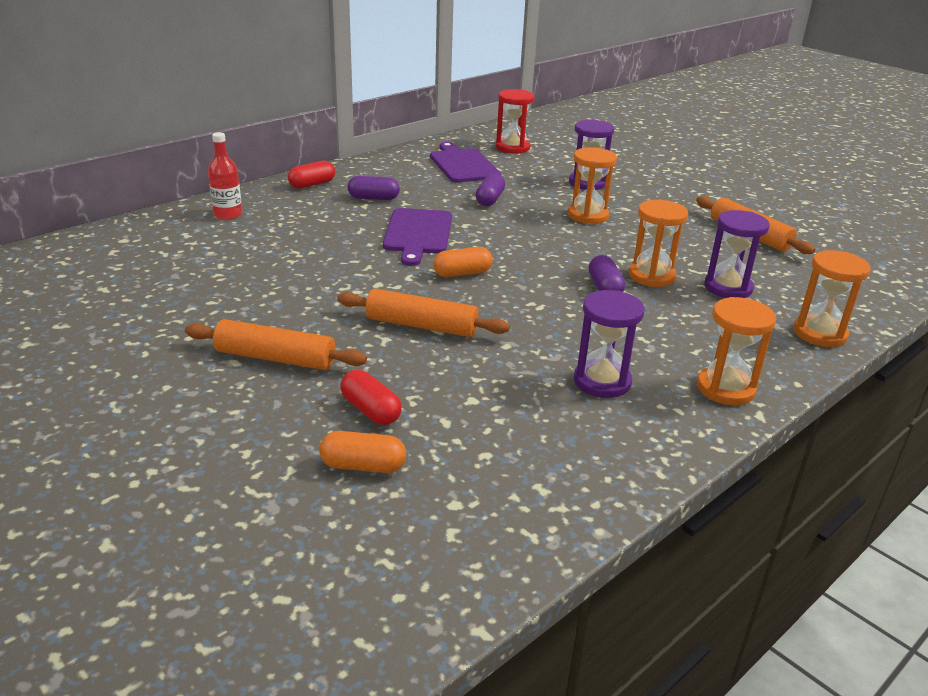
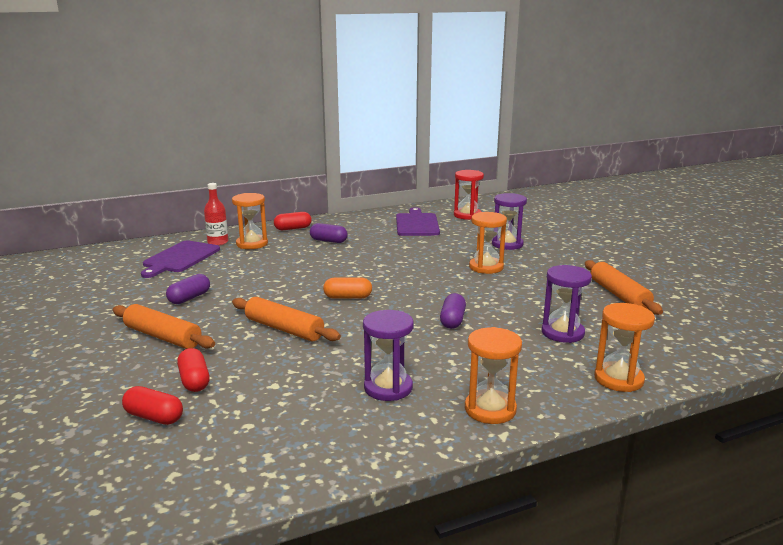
camera: 20 degrees right, 10 degrees down
orange capsule [319,431,406,473] -> red capsule [122,386,183,425]
purple cutting board [383,208,452,266] -> purple cutting board moved to [141,240,220,278]
purple capsule [476,173,505,206] -> purple capsule moved to [166,274,210,304]
orange hourglass [628,200,688,287] -> orange hourglass moved to [232,193,268,249]

